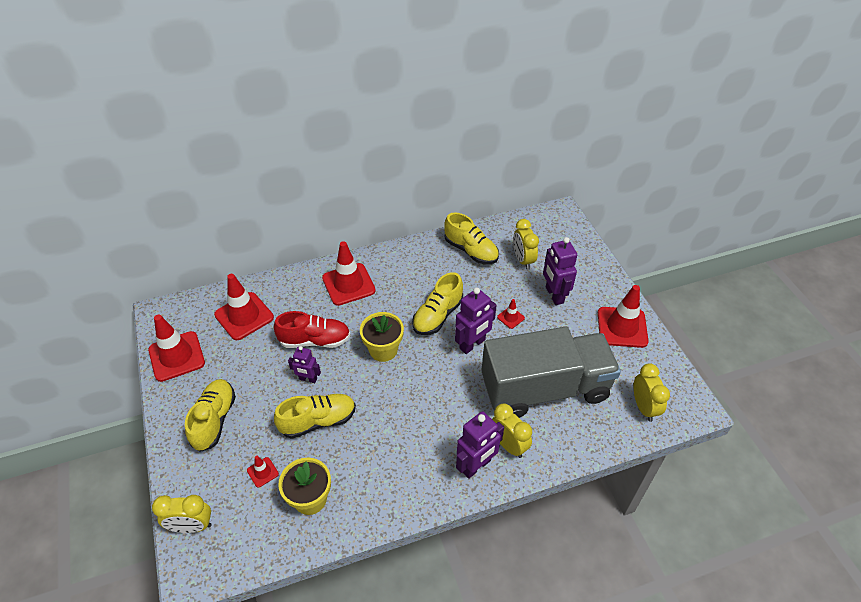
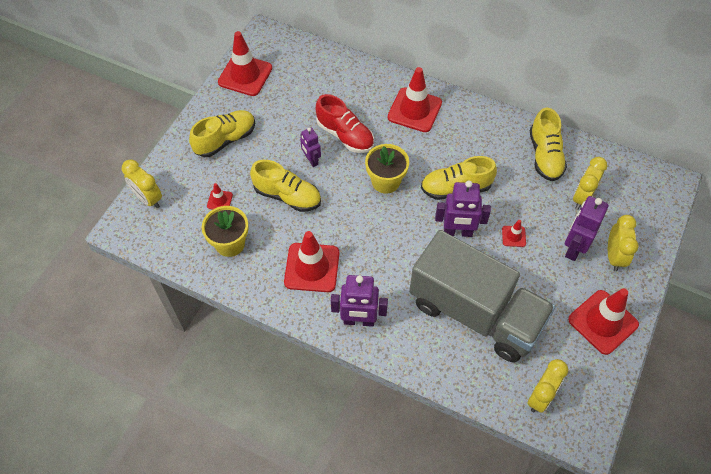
camera: 45 degrees right, 10 degrees up
red traffic cone [214,274,274,340] -> red traffic cone moved to [284,231,339,292]
yellow clock [492,403,532,458] -> yellow clock moved to [608,215,639,271]

